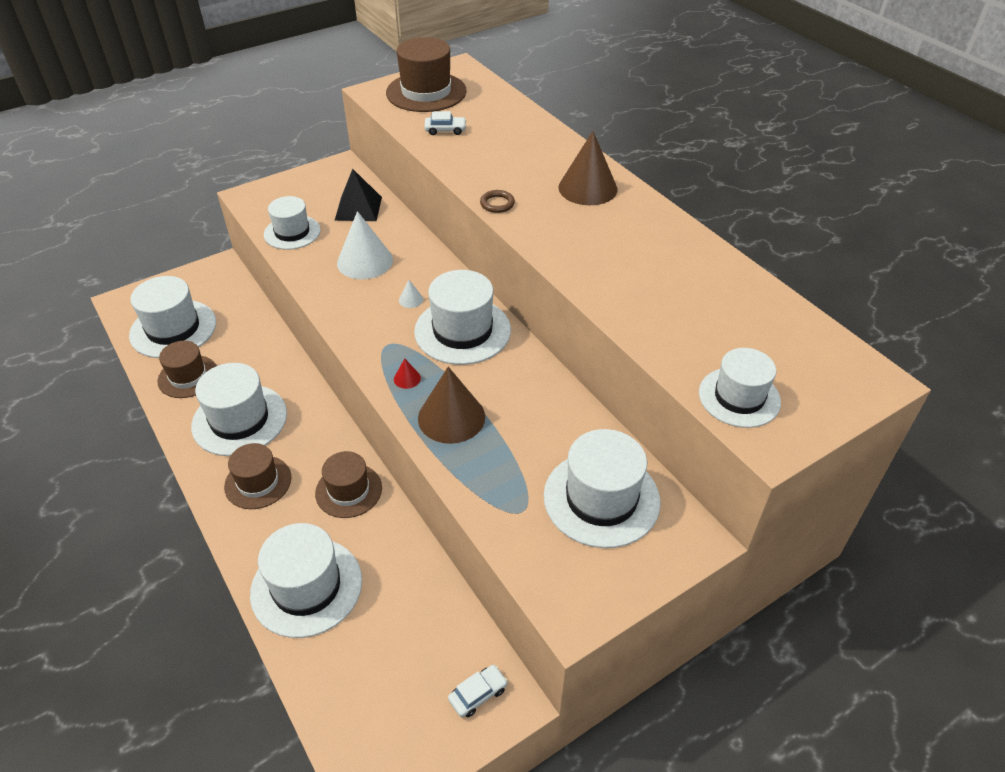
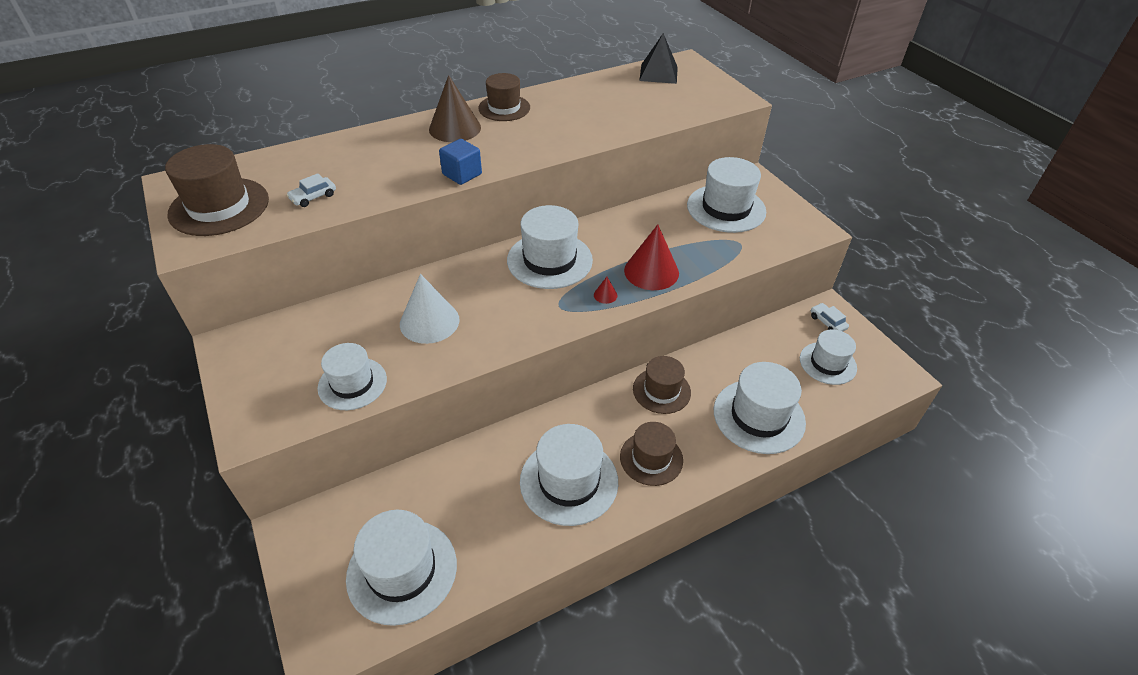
camera: 85 degrees left, 0 degrees up
brown hat [158,341,217,398] -> brown hat moved to [478,73,530,121]
black pyramid [334,169,382,221] -> black pyramid moved to [639,33,678,84]
white cone [399,280,423,308] -> none
brown cone [418,367,485,444] -> red cone [624,224,679,290]
white car [424,111,466,135] -> white car turned 135 degrees counterclockwise [286,173,336,207]
brown ring [480,190,515,213] -> blue cube [439,139,482,185]
white hat [699,348,781,428] -> white hat moved to [800,329,857,385]

